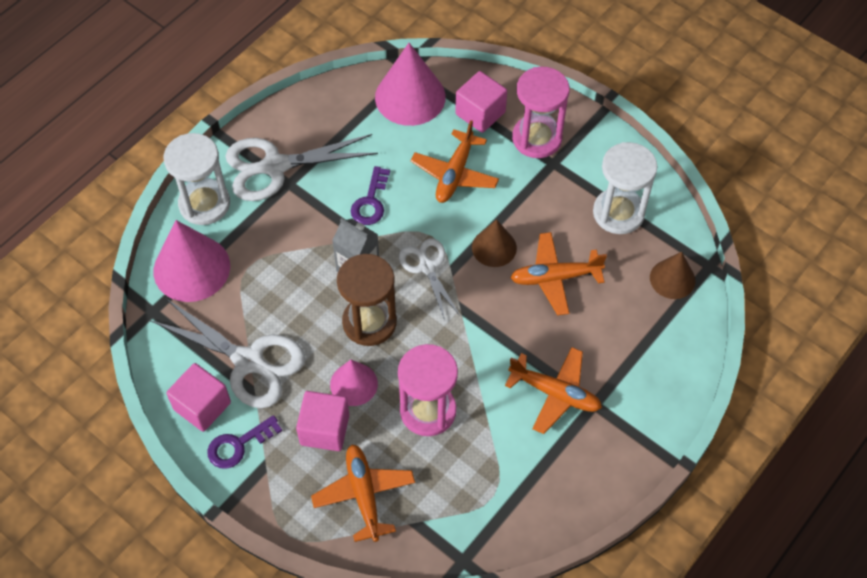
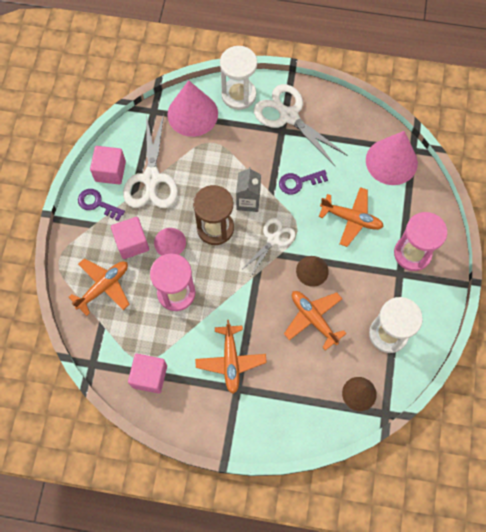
camera: 60 degrees right, 10 degrees up
orange plane [411,120,499,203] -> orange plane turned 150 degrees counterclockwise [319,187,384,247]
pink cube [455,71,507,133] -> pink cube moved to [128,354,167,394]

